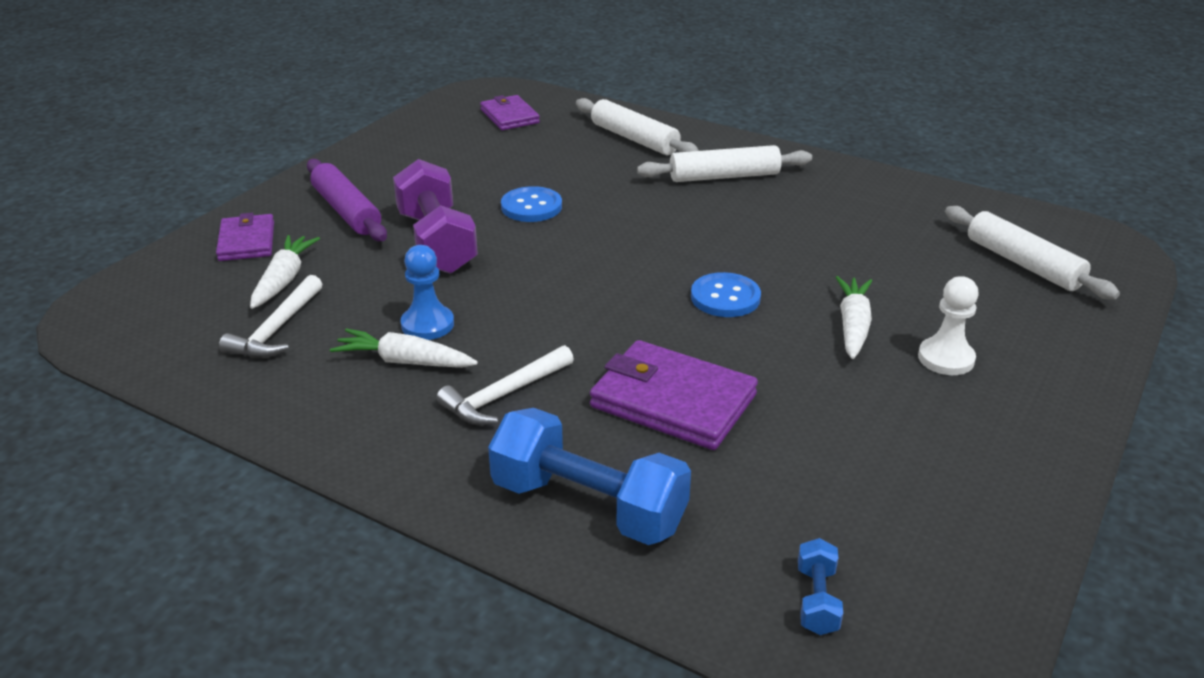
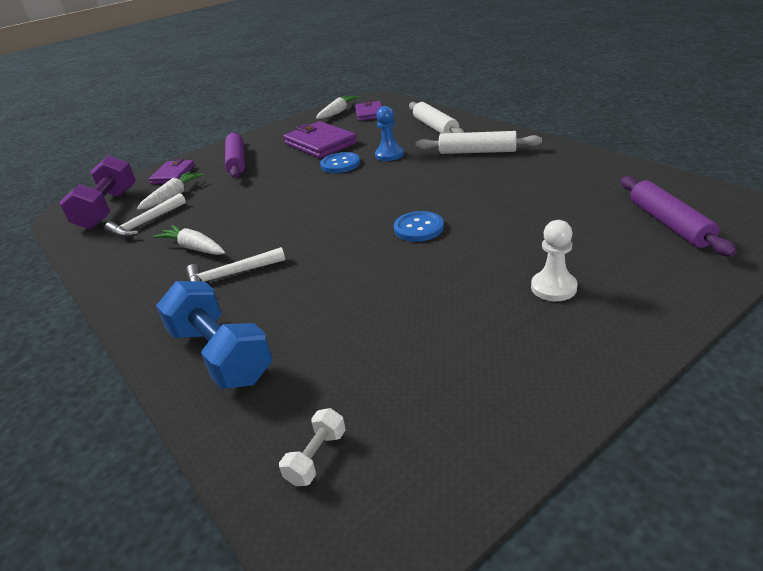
camera: 25 degrees right, 0 degrees up
purple dumbbell [393,159,478,274] -> purple dumbbell moved to [59,155,136,229]
blue pawn [401,245,454,340] -> blue pawn moved to [375,106,404,161]
purple wallet [590,340,758,450] -> purple wallet moved to [283,121,357,158]
blue dumbbell [798,538,843,635] -> white dumbbell [279,408,346,486]
white carrot [835,276,872,359] -> white carrot moved to [316,95,360,119]
white rolling pin [945,206,1120,299] -> purple rolling pin [621,176,737,257]

